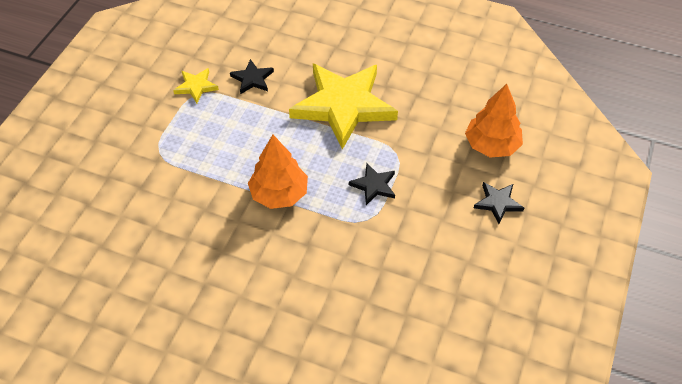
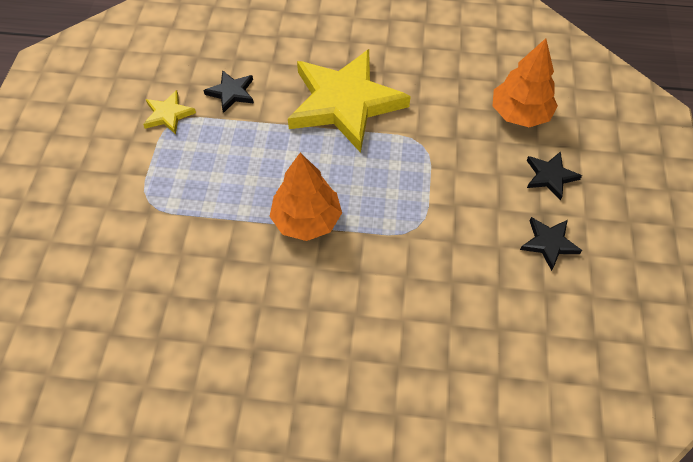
camera: 15 degrees left, 5 degrees up
black star [349,163,395,205] -> black star moved to [520,217,582,271]

